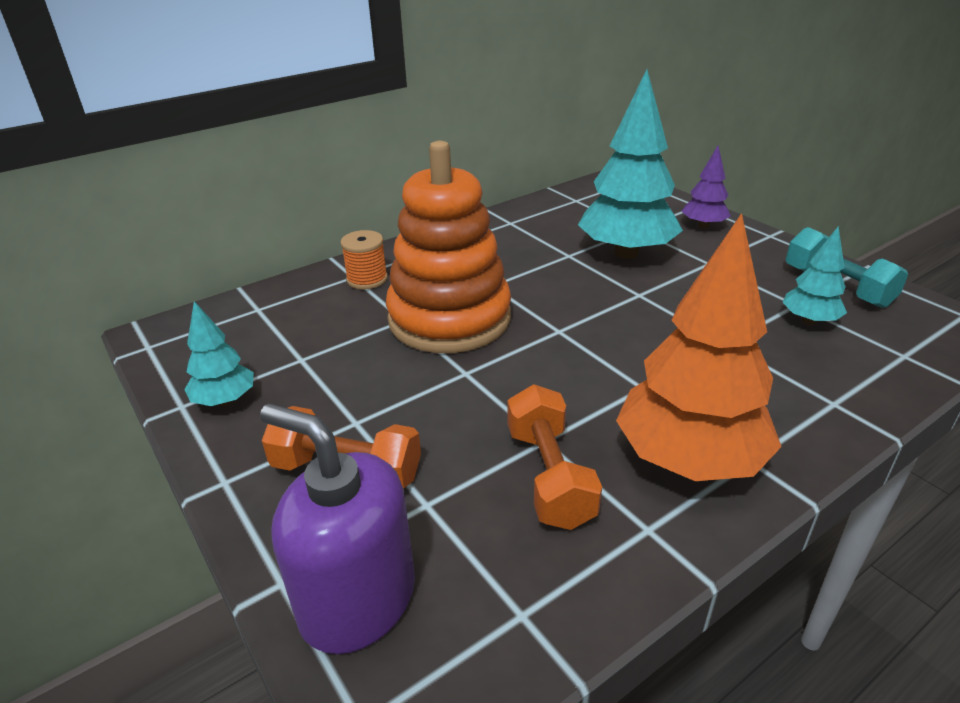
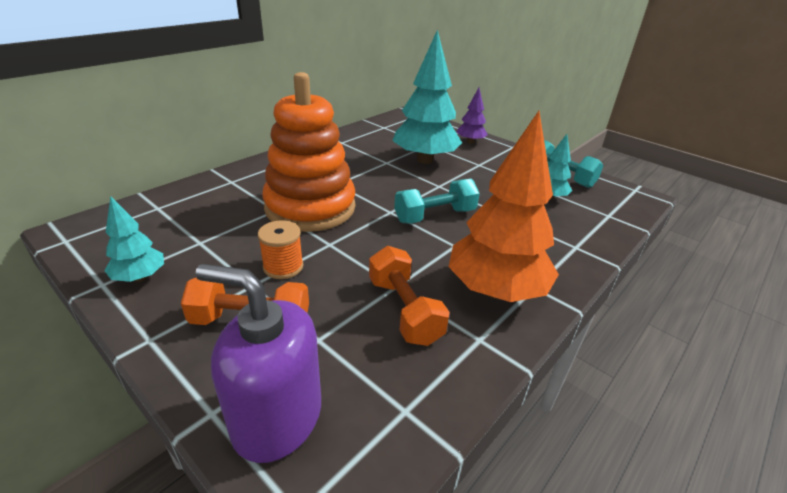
camera: 15 degrees left, 0 degrees up
orange spool [340,230,388,290] -> orange spool moved to [258,220,303,279]
none -> turquoise dumbbell [394,179,480,224]

